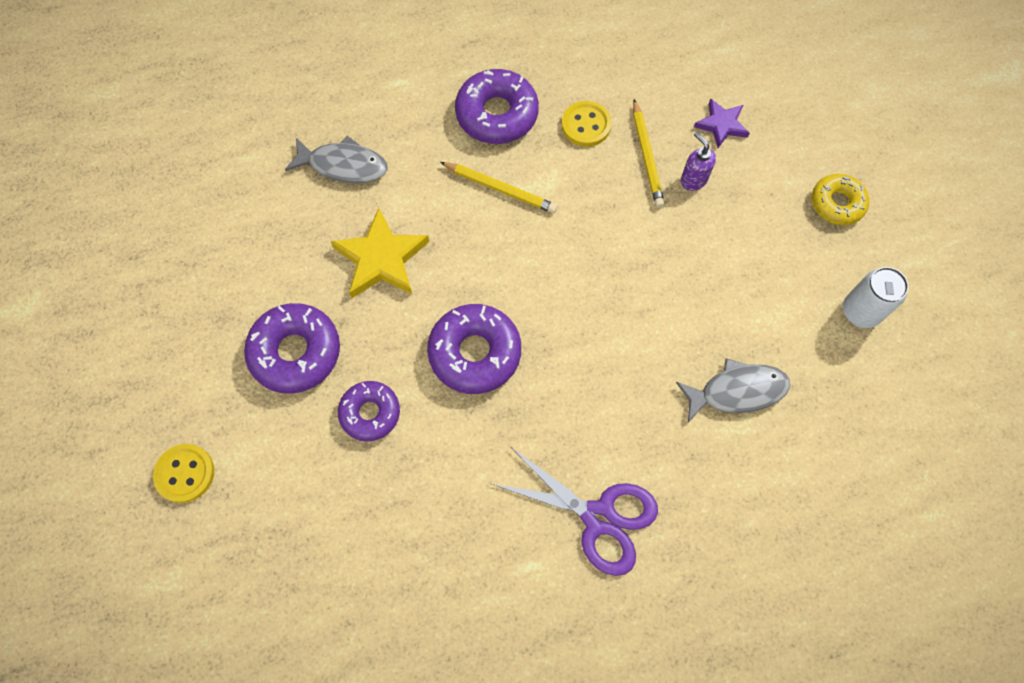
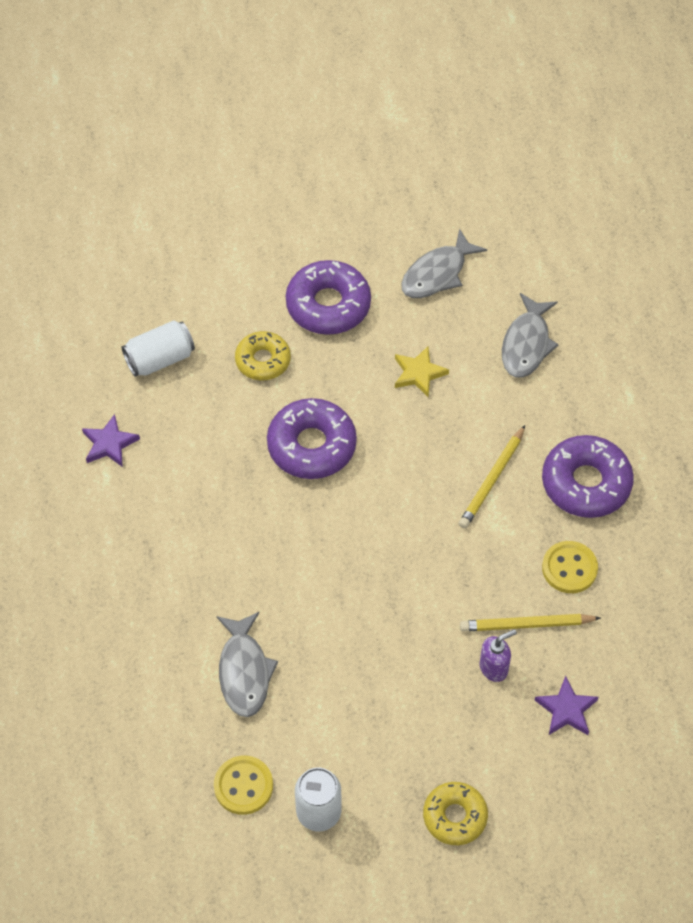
camera: 95 degrees right, 10 degrees down
yellow button [153,444,214,503] -> yellow button moved to [214,756,273,815]
yellow star [330,208,429,298] -> yellow star [395,346,449,397], size x0.60
purple donut [338,381,400,442] -> yellow donut [235,331,291,380]
purple scissors [492,447,658,576] -> none
none -> purple star [82,414,140,467]
none -> white can [122,320,195,377]
none -> grey fish [401,228,487,298]

